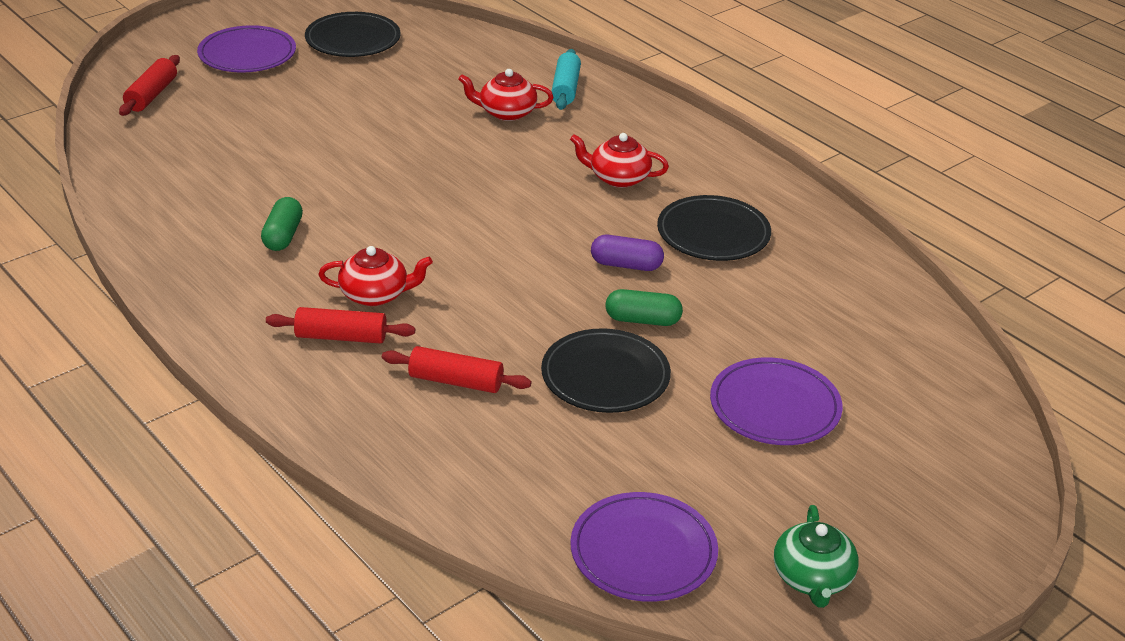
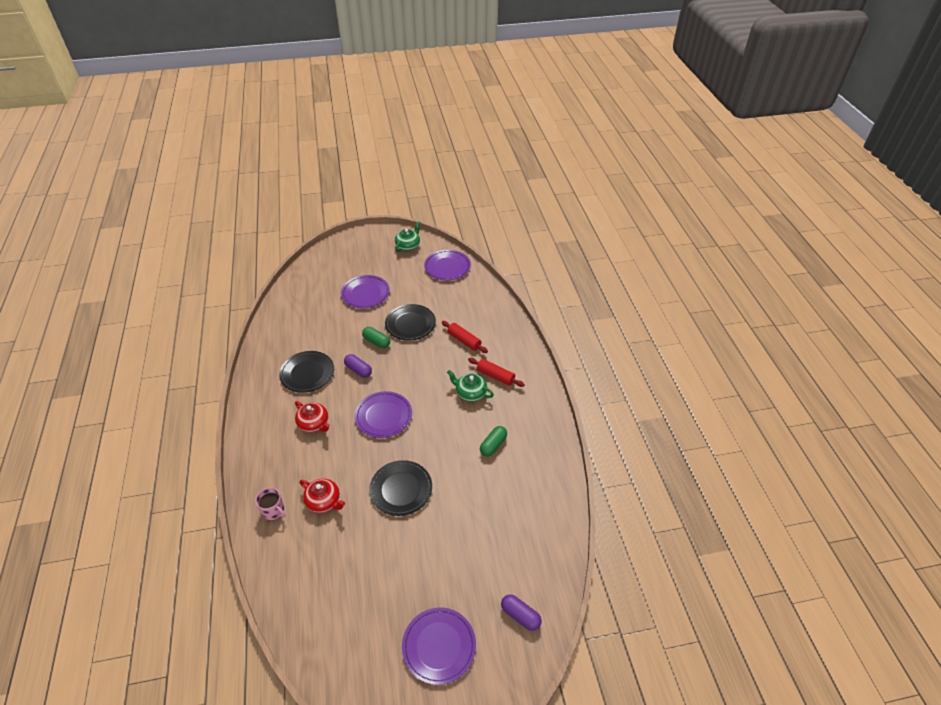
camera: 150 degrees left, 10 degrees up
red rolling pin [119,55,180,116] -> purple capsule [501,594,542,631]
black plate [305,12,400,57] -> black plate moved to [369,460,432,516]
red teapot [318,246,433,306] -> green teapot [447,370,494,402]
turquoise rolling pin [551,49,581,110] -> pink mug [255,487,286,520]
none -> purple plate [355,391,412,438]

